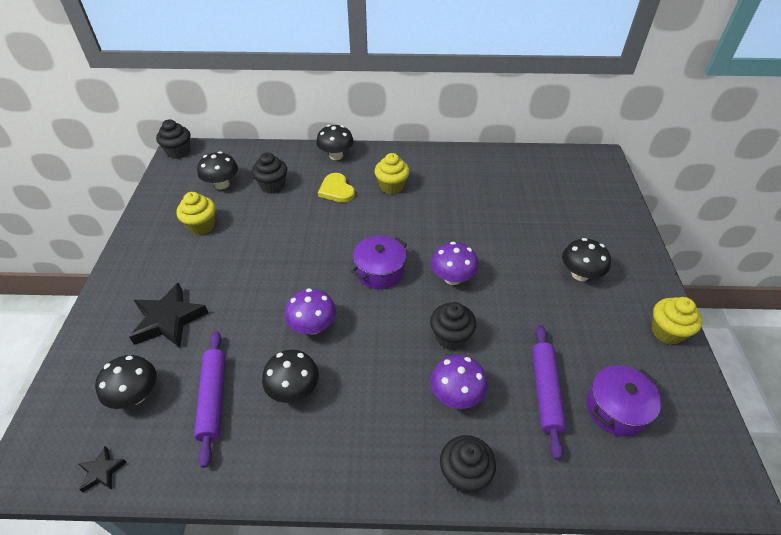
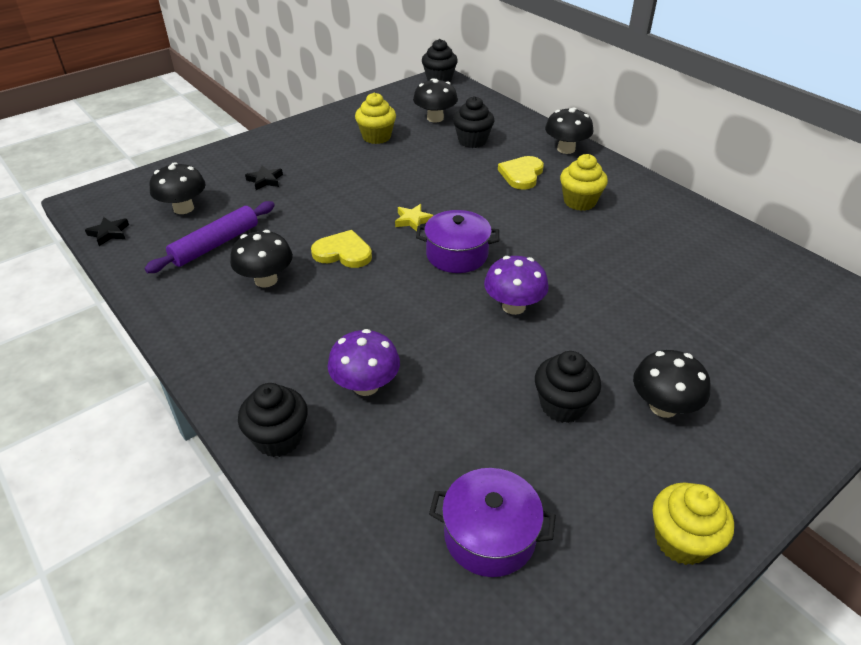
camera: 50 degrees right, 5 degrees down
black star [129,282,208,348] -> black star [245,165,283,190], size x0.49
purple mushroom [285,288,336,335] -> yellow heart [311,230,372,268]
black cupcake [430,302,476,350] -> black cupcake moved to [535,351,601,423]
purple rolling pin [532,325,566,460] -> none
none -> yellow star [395,204,434,231]

